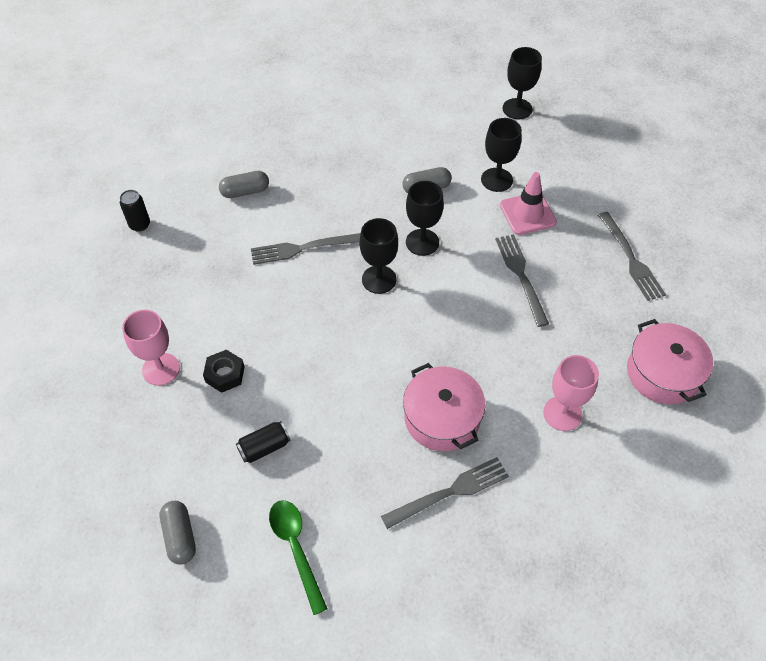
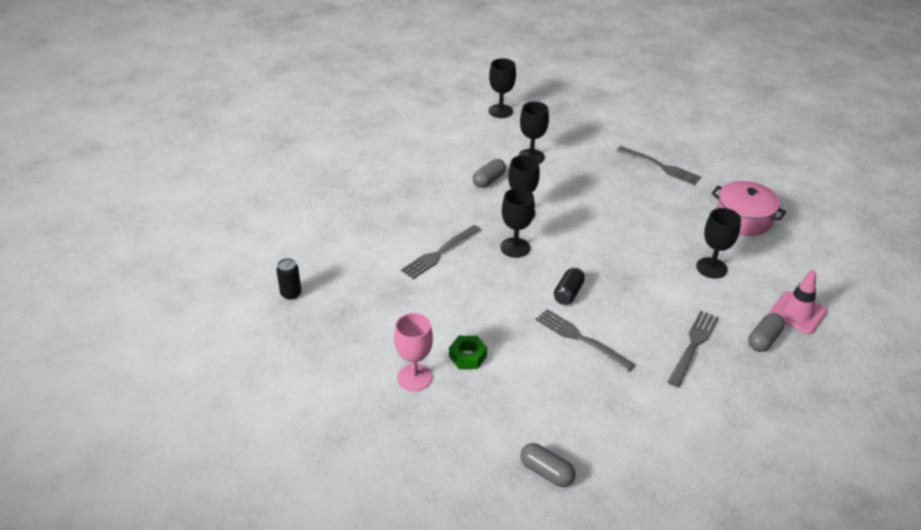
camera: 35 degrees left, 15 degrees down
black nut [203,350,244,393] -> green nut [449,336,487,369]
grey capsule [219,171,269,198] -> grey capsule moved to [748,313,785,352]
black can [236,421,291,463] -> black can moved to [554,267,585,305]
green spoon [269,500,327,615] -> none
pink pot [403,363,486,451] -> none
grey fork [495,234,549,327] -> grey fork moved to [535,309,635,372]
pink traffic cone [500,172,557,235] -> pink traffic cone moved to [769,270,827,334]
pink goblet [543,355,599,431] -> black goblet [696,208,741,279]

